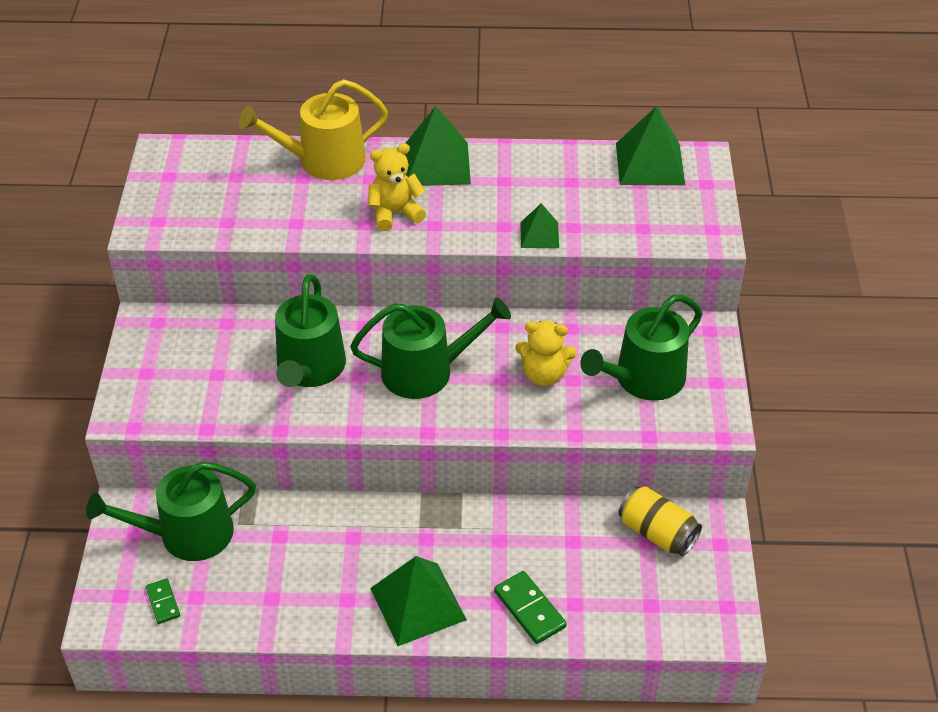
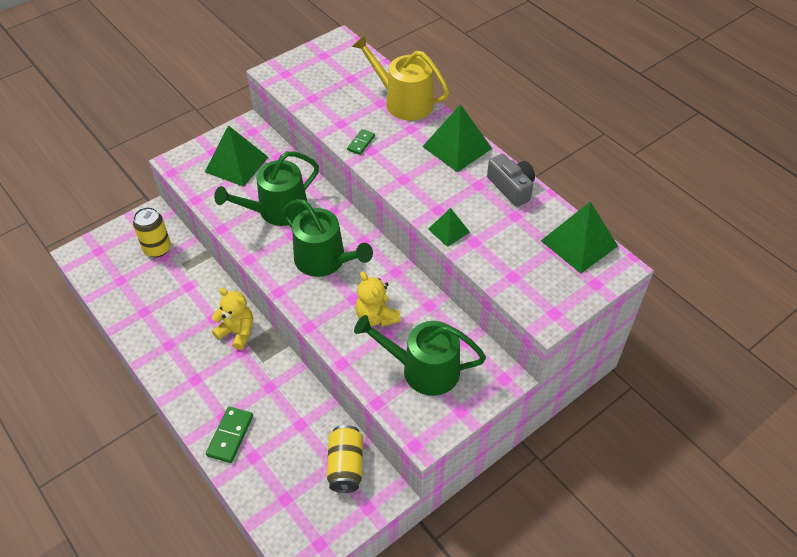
camera: 50 degrees right, 5 degrees up
green watering can [86,462,256,561] -> yellow can [133,207,171,258]
green domino [146,578,180,624] -> green domino moved to [347,129,375,155]
yellow teddy bear [368,143,426,231] -> yellow teddy bear moved to [212,288,253,350]
green pyramid [370,556,467,646] -> green pyramid moved to [205,125,268,187]
none -> grey camera [487,154,535,207]

